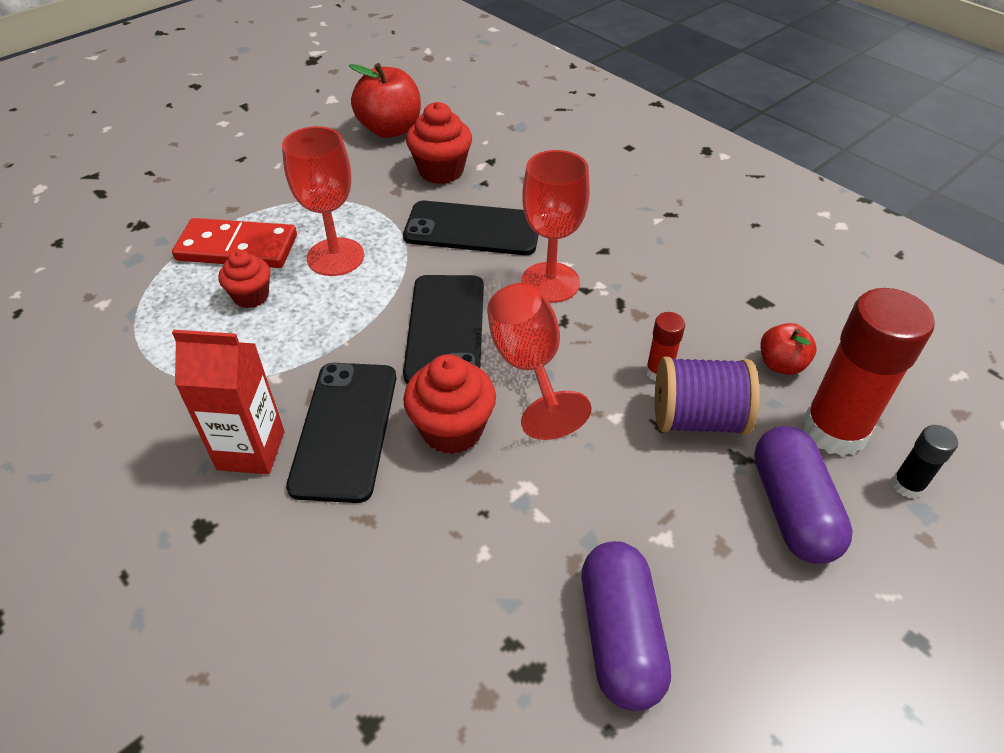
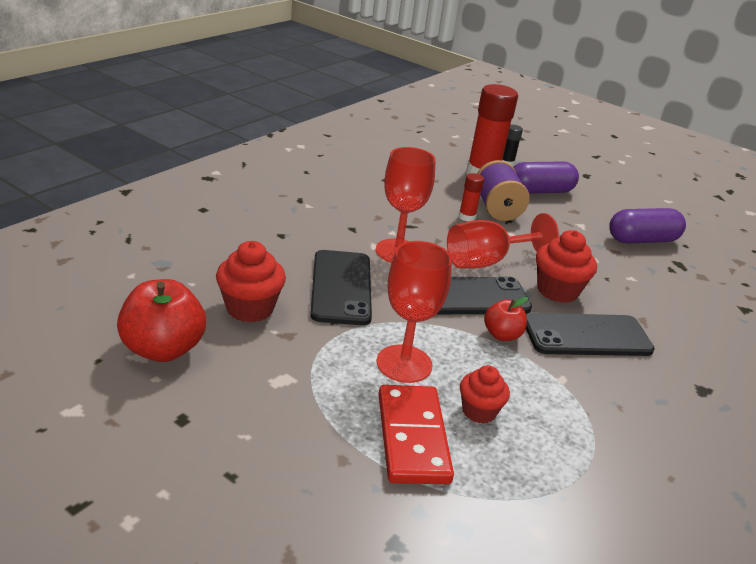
camera: 105 degrees left, 15 degrees down
red carton [172,330,284,474] -> none
red apple [761,323,816,375] -> red apple moved to [484,297,528,341]

